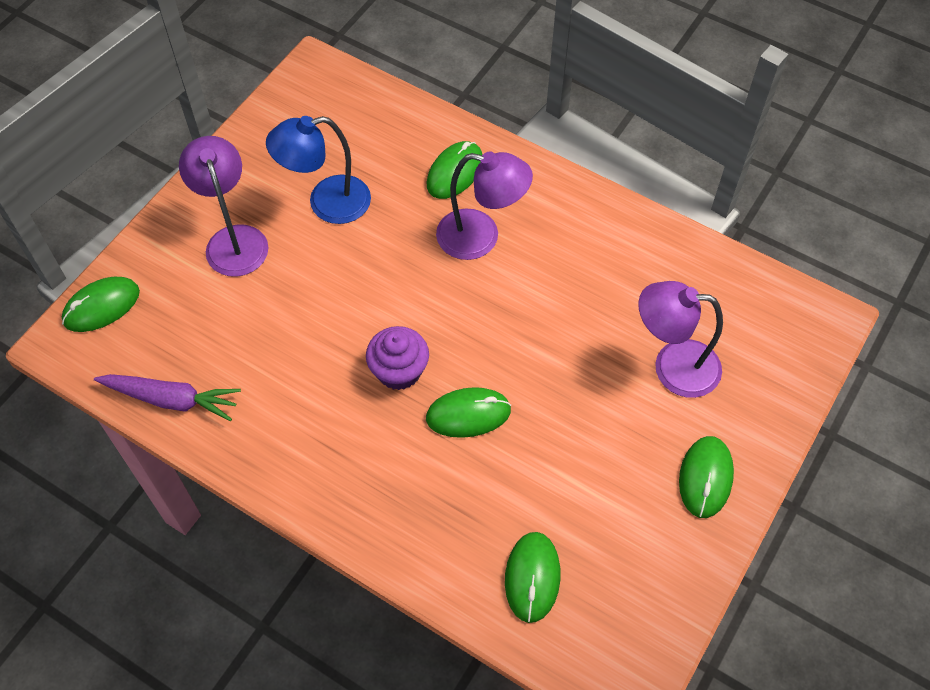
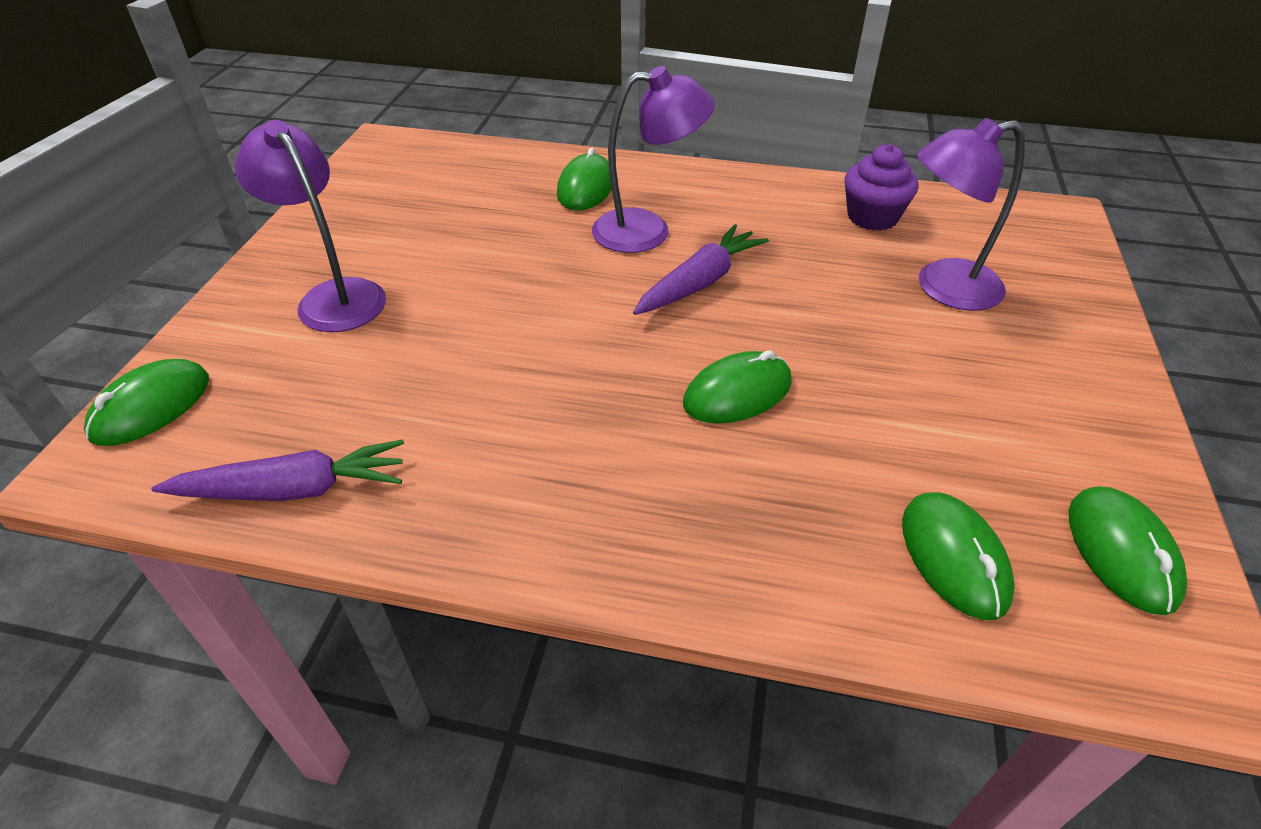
camera: 20 degrees left, 15 degrees down
blue lamp [266,116,371,224] -> none
purple cupcake [366,326,429,390] -> purple cupcake moved to [845,144,918,231]
green mouse [679,436,734,518] -> green mouse moved to [1069,486,1187,615]
none -> purple carrot [633,224,769,315]

